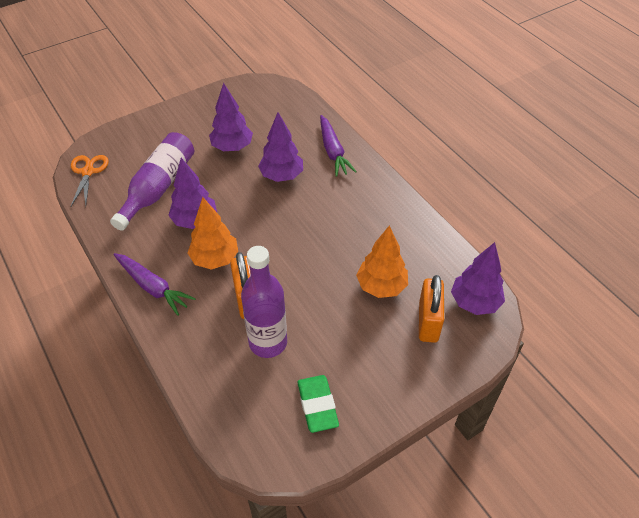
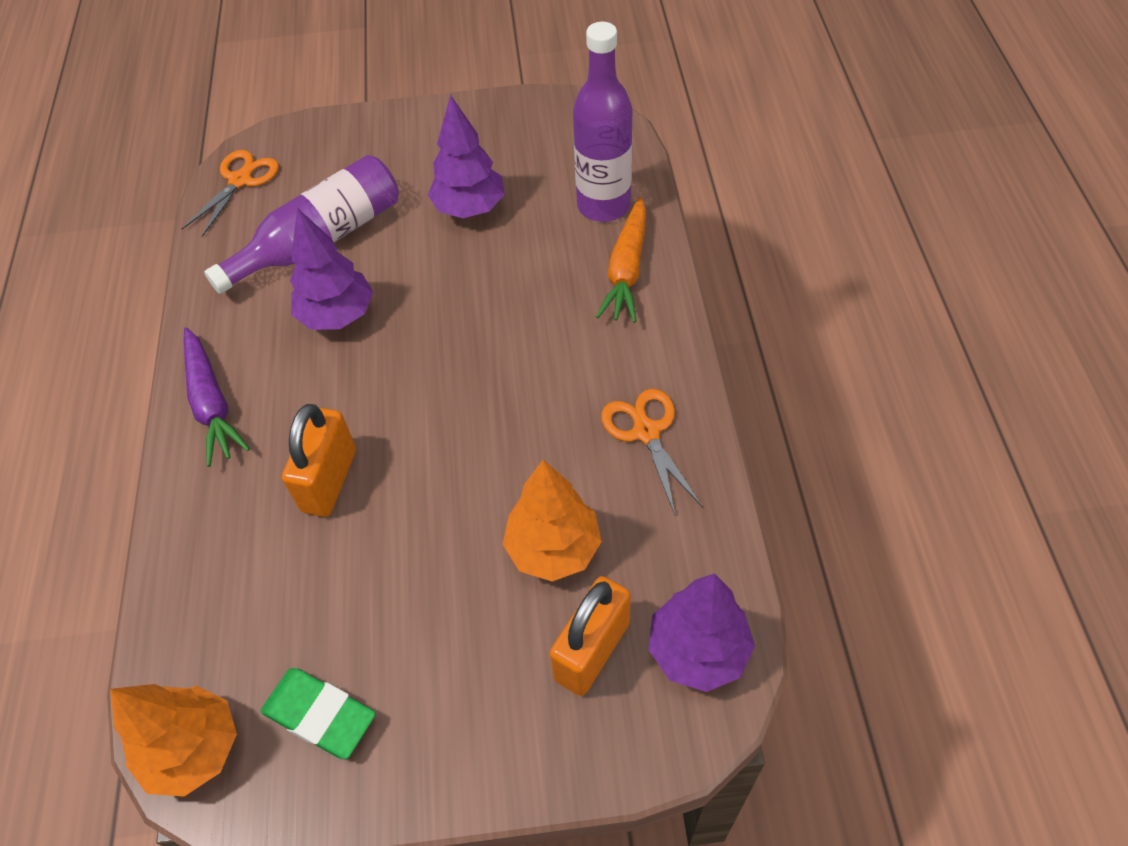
camera: 30 degrees right, 5 degrees up
orange tree [188,197,238,269] -> orange tree moved to [110,684,237,797]
purple bottle [241,246,287,358] -> purple bottle moved to [573,22,632,222]
purple tree [258,112,303,182] -> none
green eraser [297,375,339,433] -> green eraser turned 75 degrees counterclockwise [261,668,376,759]
purple carrot [320,115,357,177] -> orange carrot [596,197,646,323]
none -> orange scissors [601,389,703,515]

